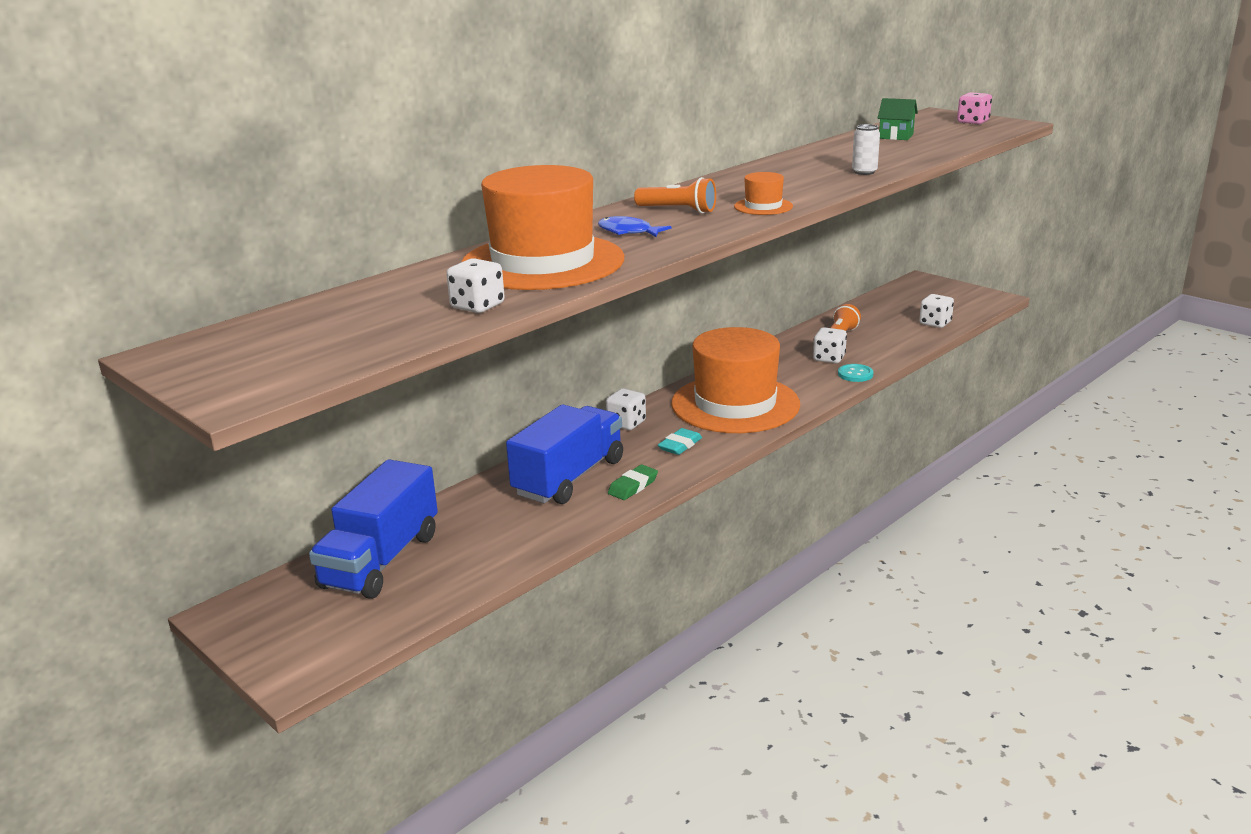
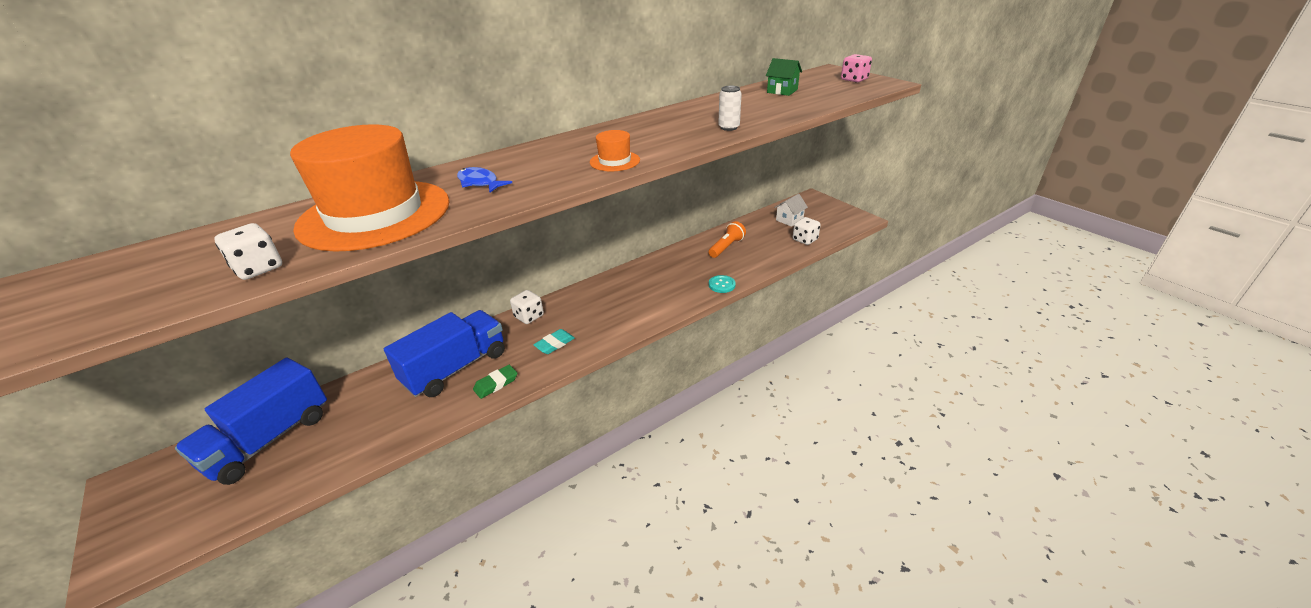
camera: 10 degrees right, 10 degrees up
orange flashlight [634,177,716,213] -> none
orange hat [671,327,800,433] -> none
white dice [813,327,847,363] -> none
none -> white house [774,194,808,227]

